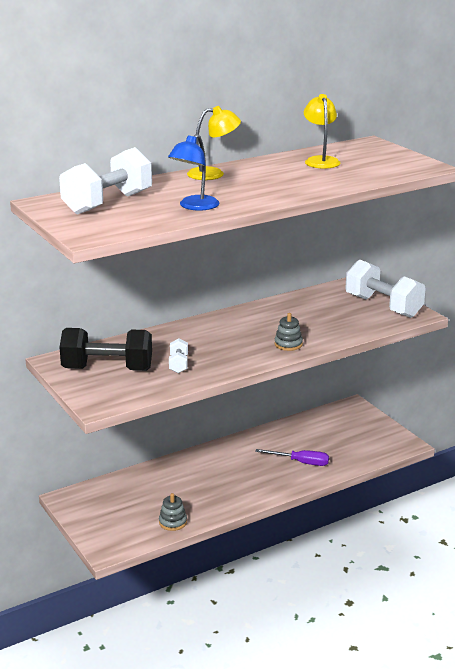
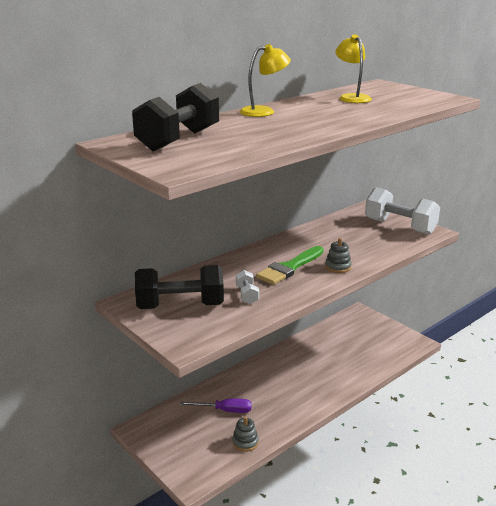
camera: 10 degrees left, 0 degrees up
white dumbbell [59,147,152,215] -> black dumbbell [132,83,219,151]
blue lamp [168,134,219,211] -> none
purple screwdriver [255,449,329,466] -> purple screwdriver moved to [180,399,252,413]
none -> green brush [256,246,324,285]

